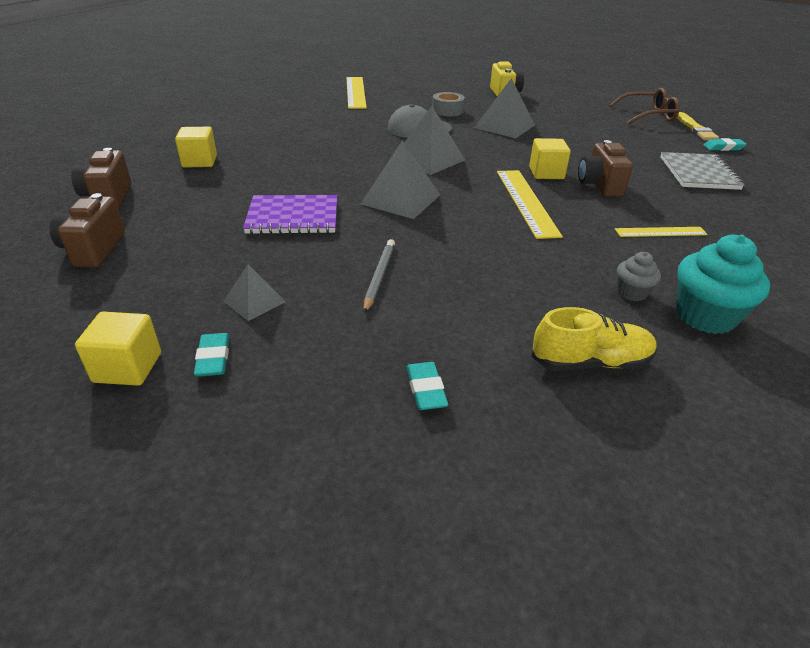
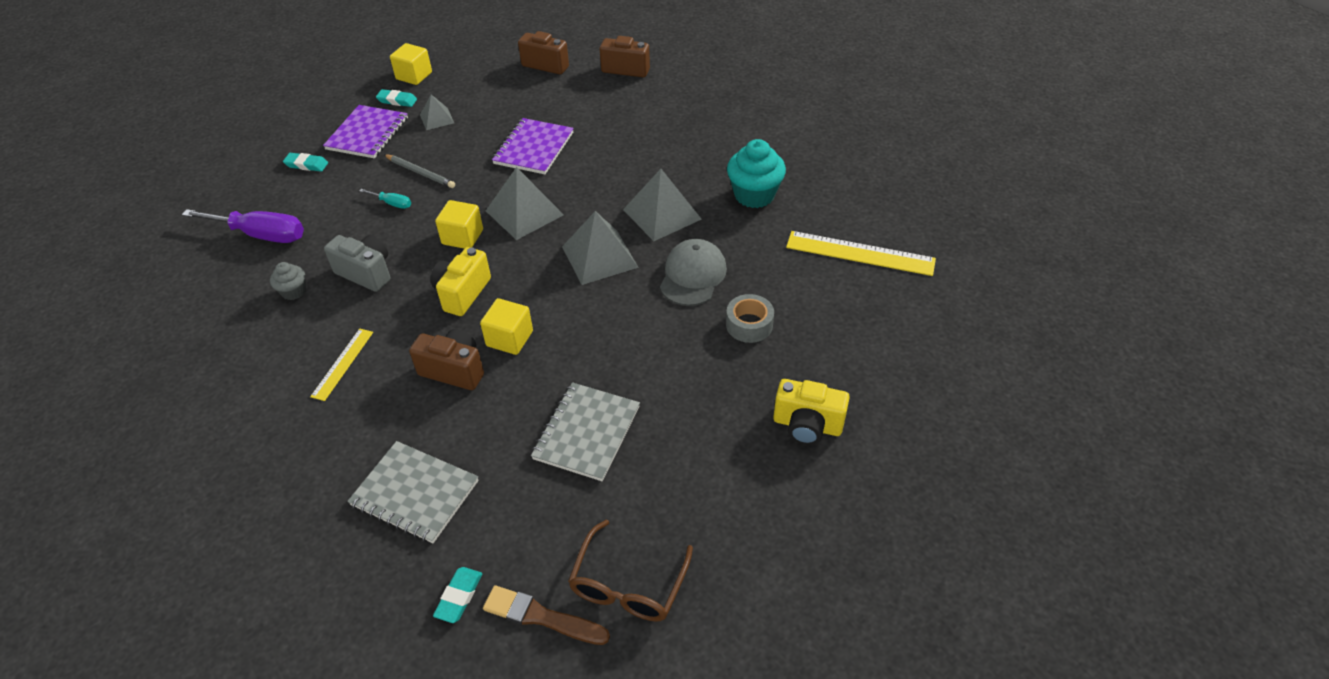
camera: 115 degrees right, 10 degrees up
yellow cube [175,127,217,168] -> yellow cube moved to [435,200,483,249]
grey pyramid [474,78,535,138] -> grey pyramid moved to [623,169,702,241]
yellow ruler [497,170,563,239] -> yellow camera [431,247,491,316]
yellow shoe [532,307,657,371] -> purple screwdriver [182,209,304,243]
turquoise cupcake [676,235,770,334] -> turquoise cupcake moved to [727,139,786,208]
yellow brush [677,112,719,140] -> brown brush [483,585,610,645]
none -> purple notebook [323,105,408,158]
none -> grey camera [324,235,390,292]
none -> turquoise screwdriver [359,189,411,209]
none -> grey notebook [531,382,640,481]

